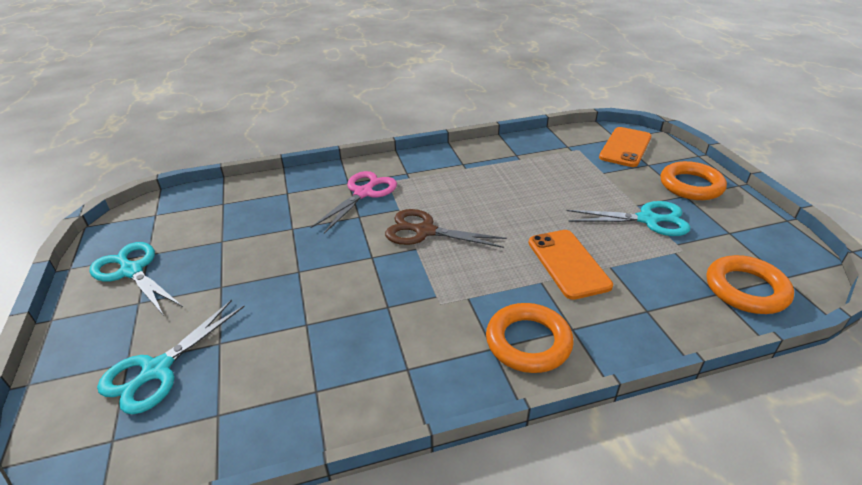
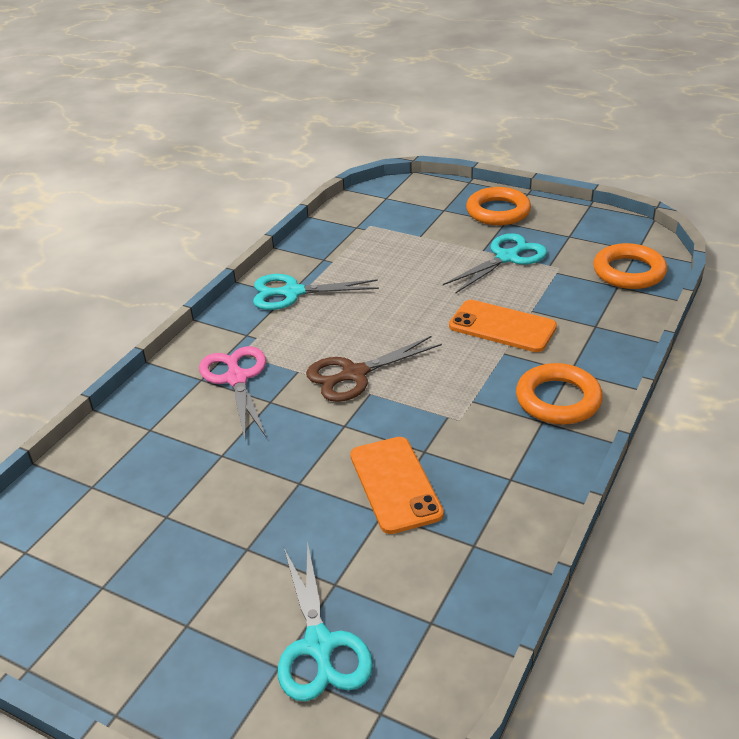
camera: 45 degrees left, 0 degrees up
turquoise scissors [90,242,183,316] -> turquoise scissors moved to [253,274,379,310]
orange phone [599,127,652,167] -> orange phone moved to [350,437,444,534]

